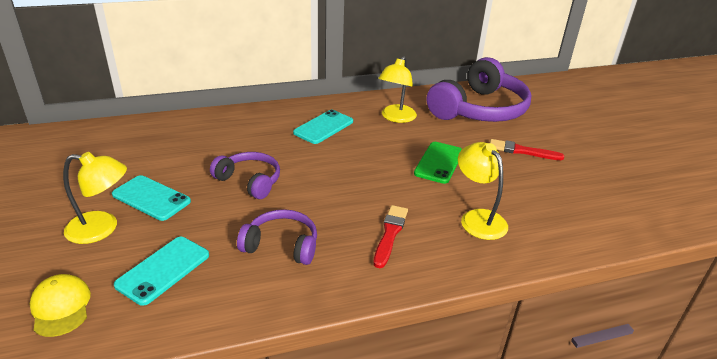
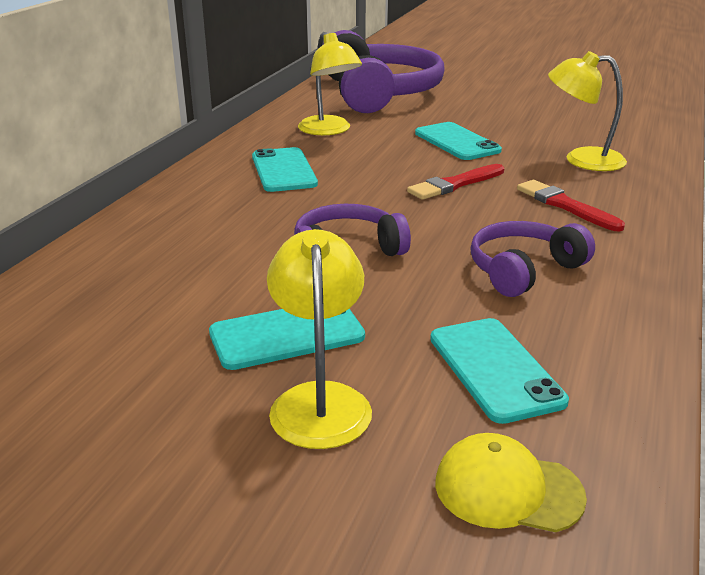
camera: 50 degrees left, 5 degrees down
yellow lamp [63,152,127,244] -> yellow lamp turned 45 degrees counterclockwise [267,229,372,449]
green phone [414,142,462,184] -> turquoise phone [415,122,502,160]
red brush [490,139,564,160] -> red brush moved to [407,164,504,200]

